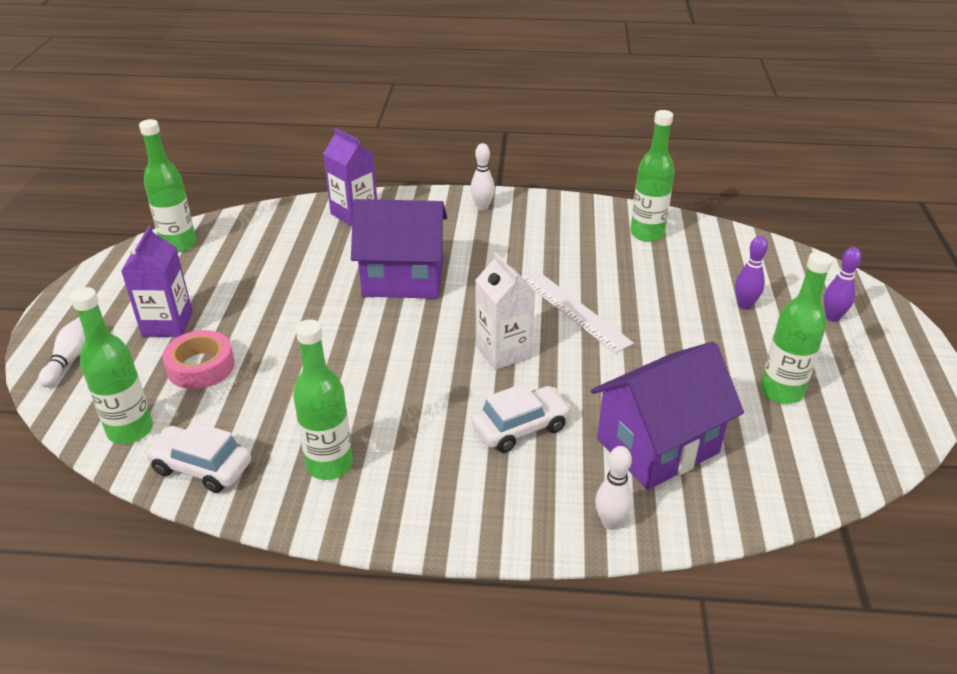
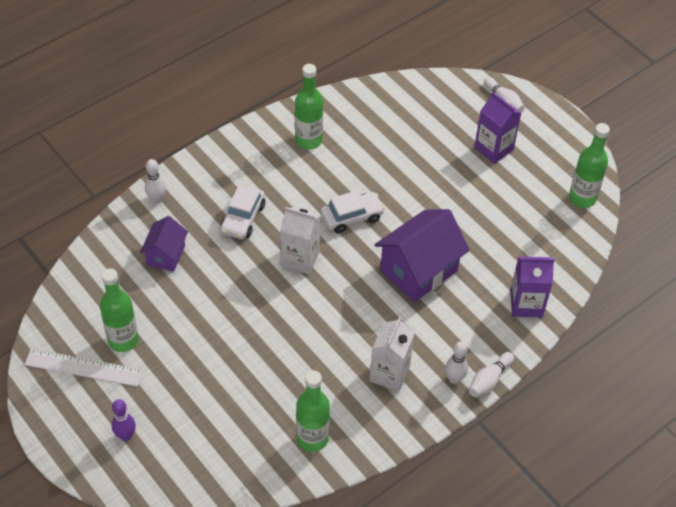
camera: 135 degrees right, 15 degrees up
green bottle [70,287,153,444] -> none
white car [145,421,251,493] -> white car moved to [321,191,385,234]
pink tape [162,330,235,389] -> none
white ruler [523,272,634,353] -> white ruler moved to [24,349,143,387]
purple house [590,341,744,490] -> purple house [140,216,188,272], size x0.57
purple bowling pin [735,236,768,310] -> none
none -> white carton [369,317,415,392]
none -> white bowling pin [469,352,514,397]

